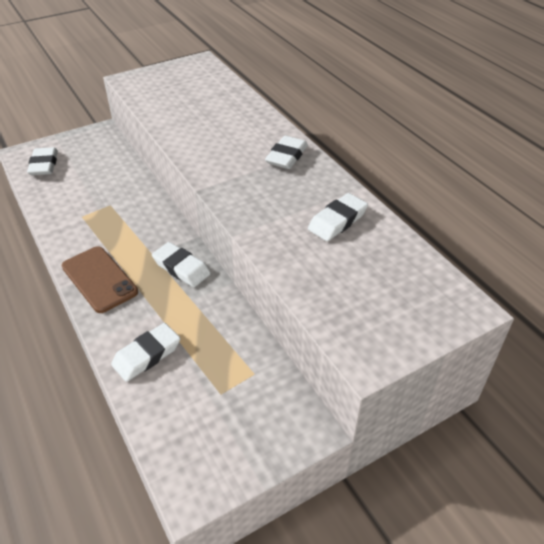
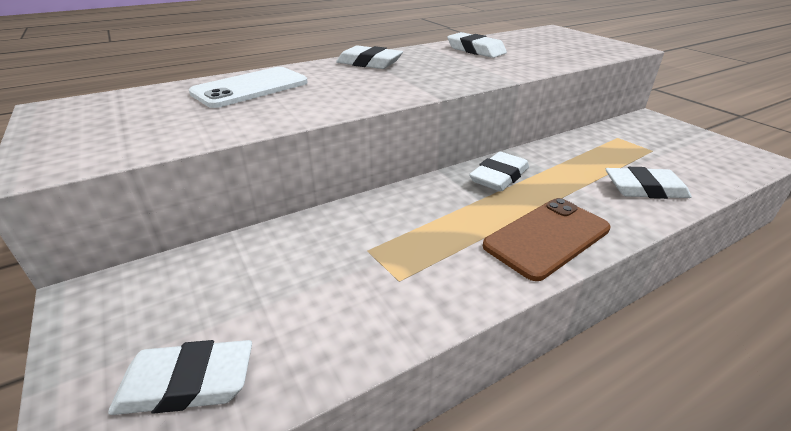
camera: 90 degrees left, 10 degrees down
white eraser [111,323,180,382] -> white eraser turned 45 degrees counterclockwise [606,167,692,199]
none -> white phone [189,67,308,108]

